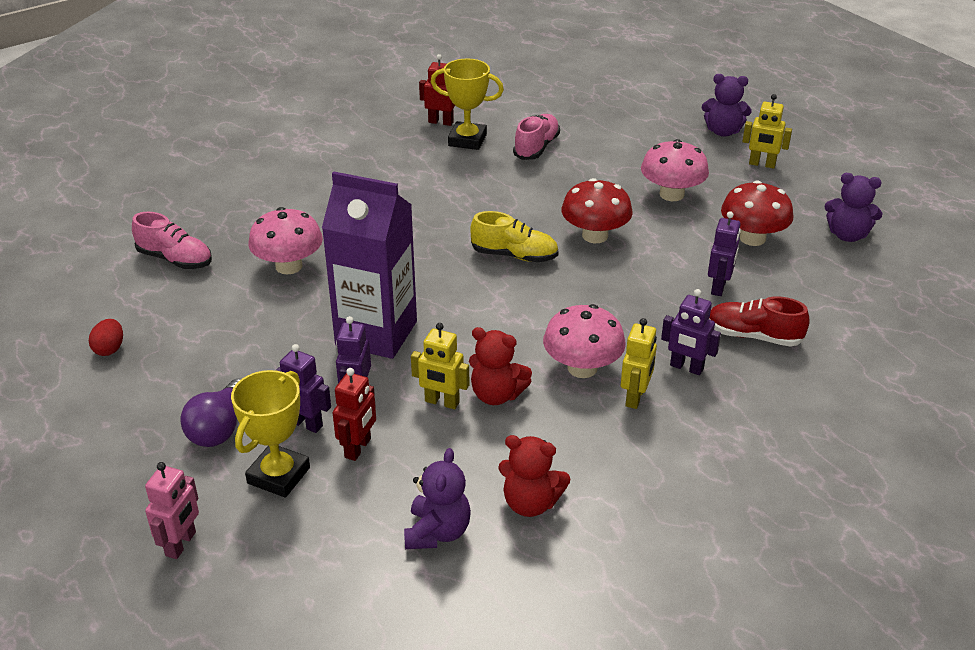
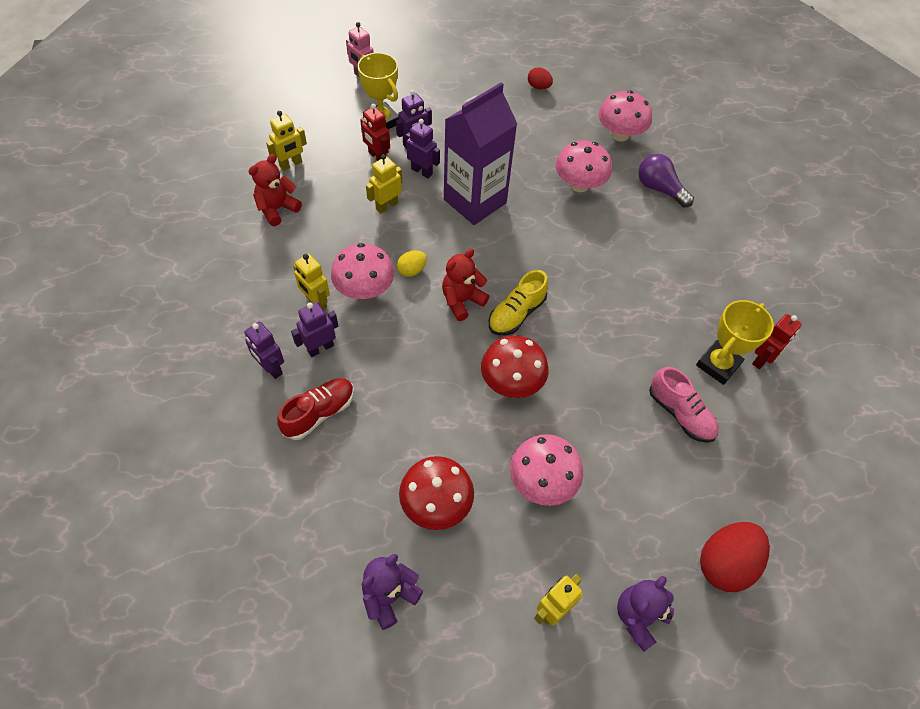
camera: 115 degrees right, 20 degrees up
pink shoe [132,212,212,269] -> pink mushroom [599,90,652,141]
purple light bulb [180,379,241,447] -> purple light bulb moved to [638,154,694,208]
purple teddy bear [404,448,471,549] -> yellow robot [266,111,307,171]
red teddy bear [469,327,532,405] -> red teddy bear moved to [442,249,489,321]
purple robot [708,211,741,296] -> purple robot moved to [244,322,284,379]
none -> yellow egg [397,250,427,277]
none -> red egg [700,522,770,592]

